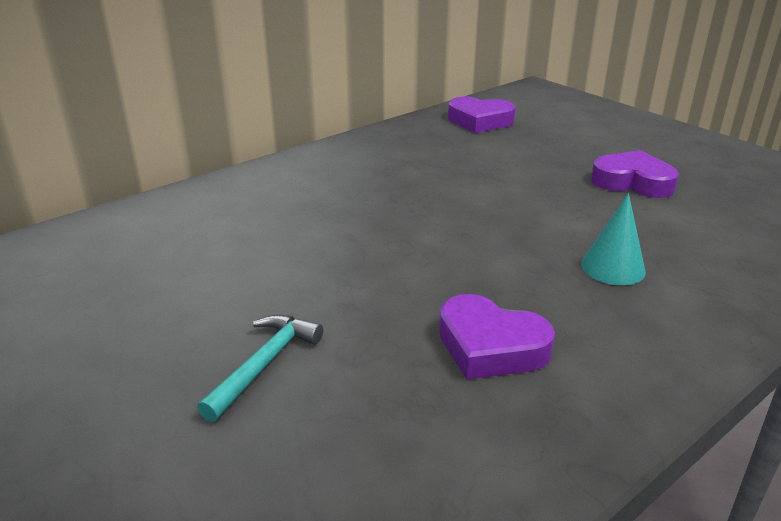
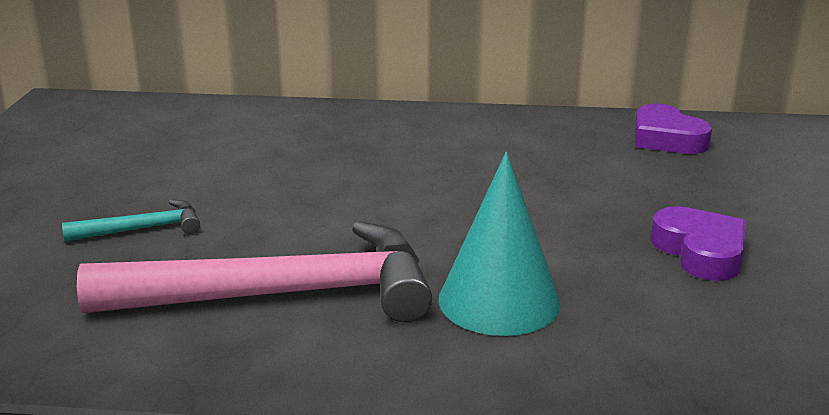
camera: 45 degrees right, 5 degrees down
purple heart [439,294,555,380] -> pink hammer [77,221,432,322]
turquoise cone [581,193,646,286] -> turquoise cone [438,152,561,336], size x1.66

